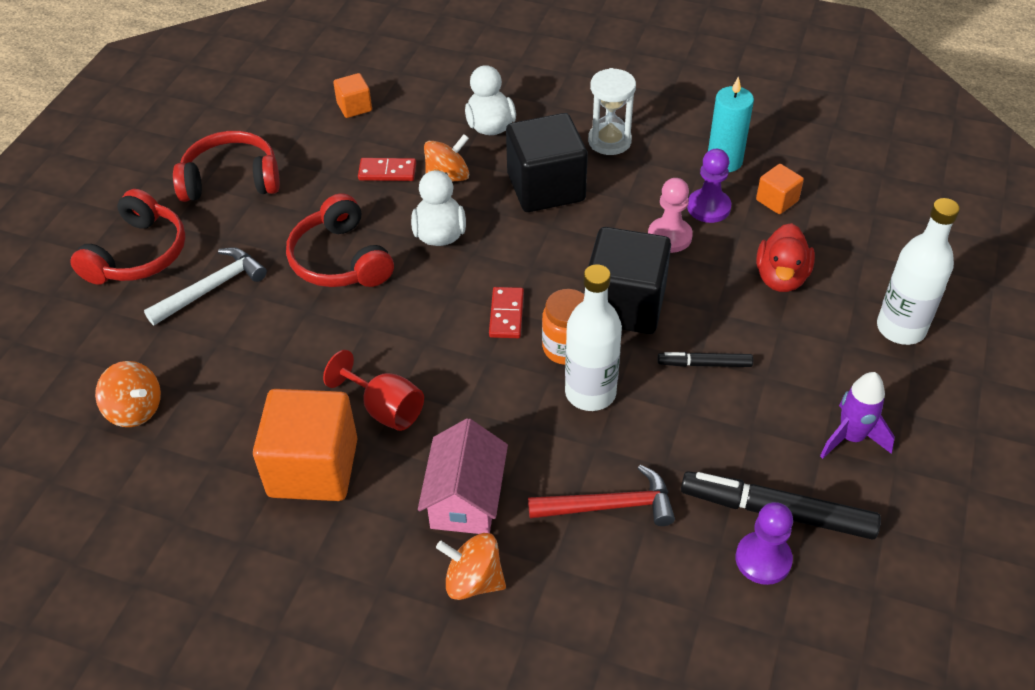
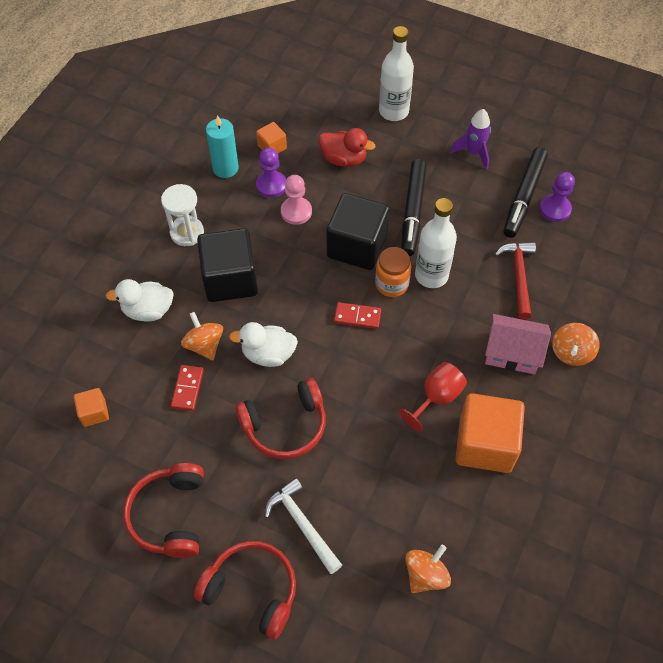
camera: 85 degrees left, 10 degrees up
black marker [658,352,753,367] -> black marker [402,159,426,256], size x1.86

